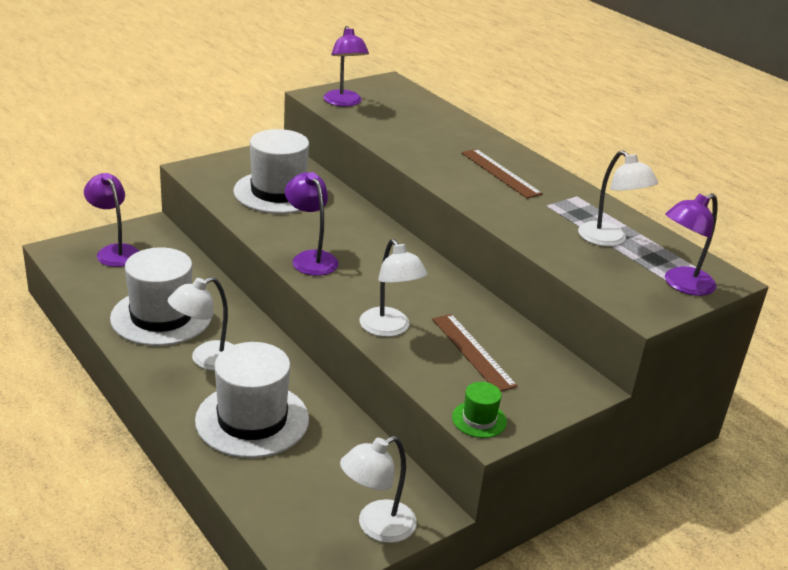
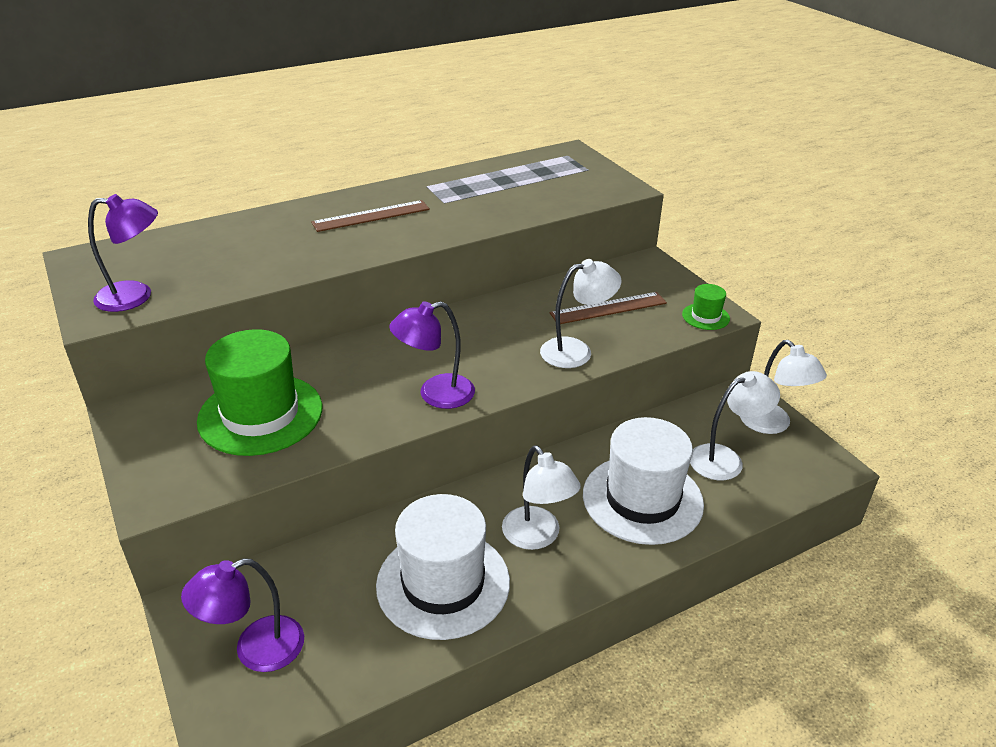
camera: 80 degrees left, 5 degrees up
white hat [233,129,309,214] -> green hat [197,329,322,456]
white lamp [578,150,658,247] -> white lamp moved to [690,371,780,481]
purple lamp [665,193,717,296] -> none

